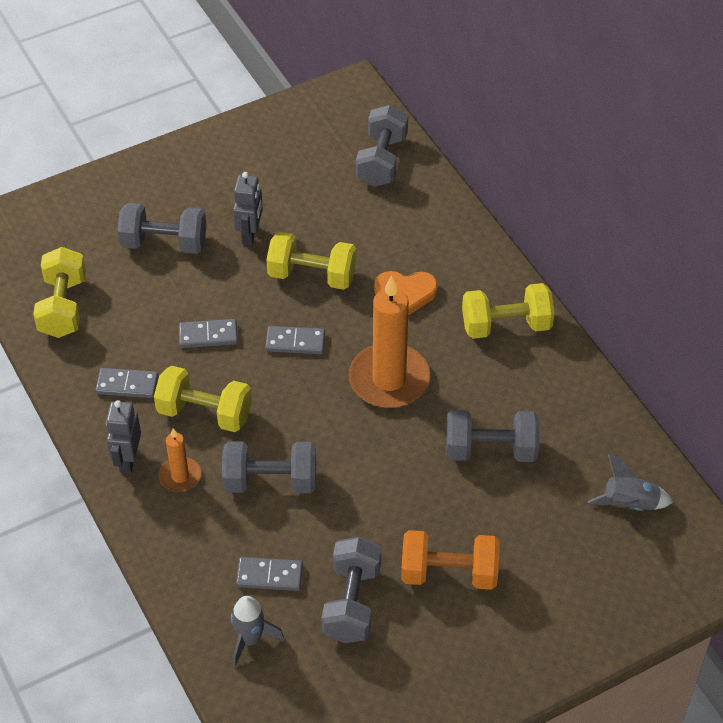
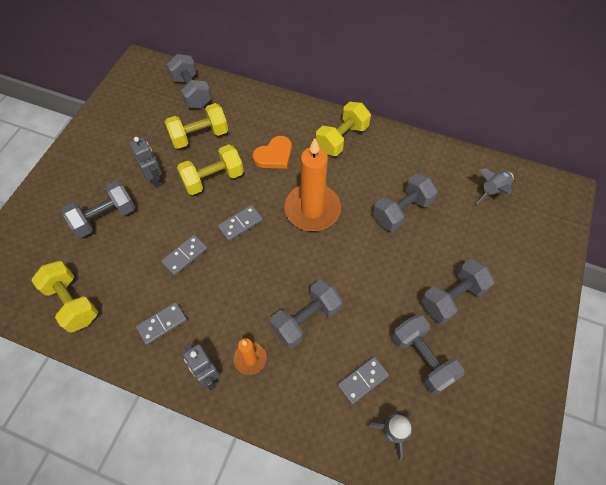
camera: 40 degrees left, 10 degrees up
yellow dumbbell [154,366,252,432] -> yellow dumbbell moved to [165,103,228,149]
orange dumbbell [401,530,500,590] -> grey dumbbell [421,259,494,324]

